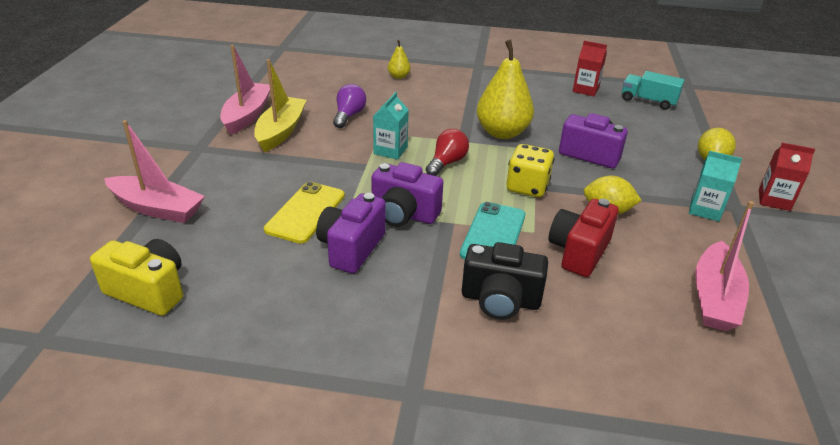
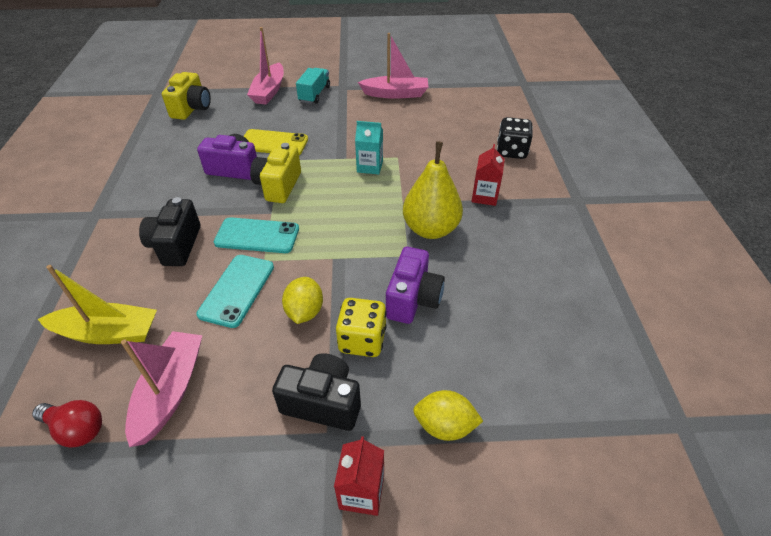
camera: 80 degrees right, 10 degrees up
yellow boat [254,59,306,152] -> yellow boat moved to [38,265,157,344]
purple light bulb [333,84,366,128] -> none
purple camera [371,162,443,227] -> yellow camera [250,143,301,203]
yellow pear [388,40,411,79] -> black dice [497,117,533,159]
red light bulb [426,129,469,176] -> red light bulb moved to [32,400,102,448]
yellow dice [507,144,555,197] -> yellow dice moved to [336,298,387,357]
red camera [549,199,619,277] -> turquoise phone [197,255,274,328]
red carton [573,41,607,96] -> red carton moved to [471,144,505,206]
turquoise truck [622,71,685,110] -> turquoise truck moved to [296,68,330,104]
turquoise carton [689,151,742,221] -> black camera [272,353,361,431]
pink boat [695,201,754,331] -> pink boat turned 90 degrees clockwise [121,331,203,447]

